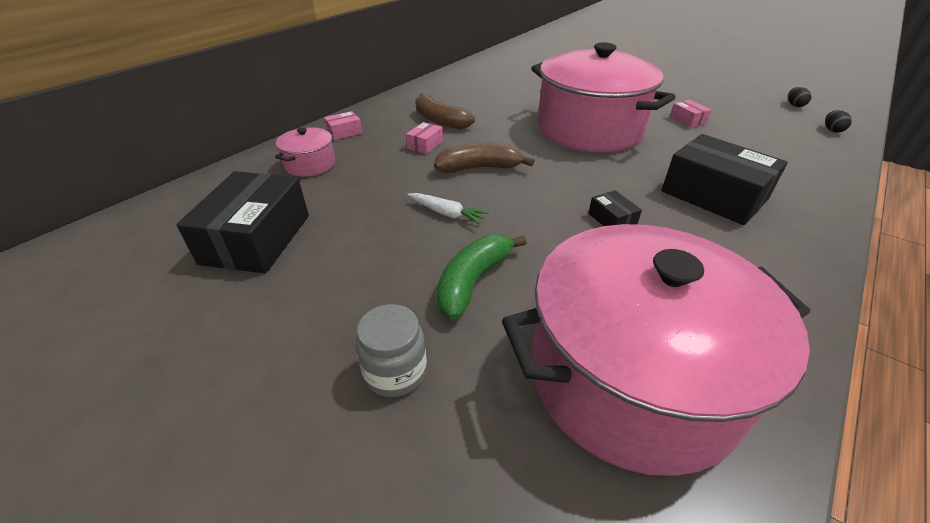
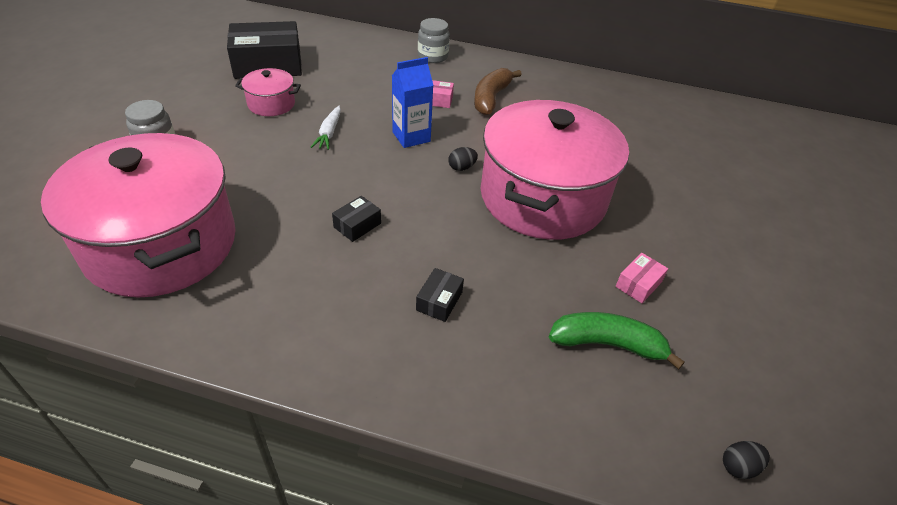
camera: 65 degrees right, 5 degrees up
pink pot [275,127,335,177] -> pink pot moved to [235,68,301,116]
pink box [324,111,362,140] -> grey jar [418,18,450,63]
brown banana [434,143,534,173] -> blue carton [392,57,434,148]
green banana [436,235,527,320] -> green banana moved to [549,312,685,370]
black box [662,134,788,225] -> black box [416,268,464,322], size x0.44
black egg [788,87,811,107] -> black egg moved to [448,147,478,171]

